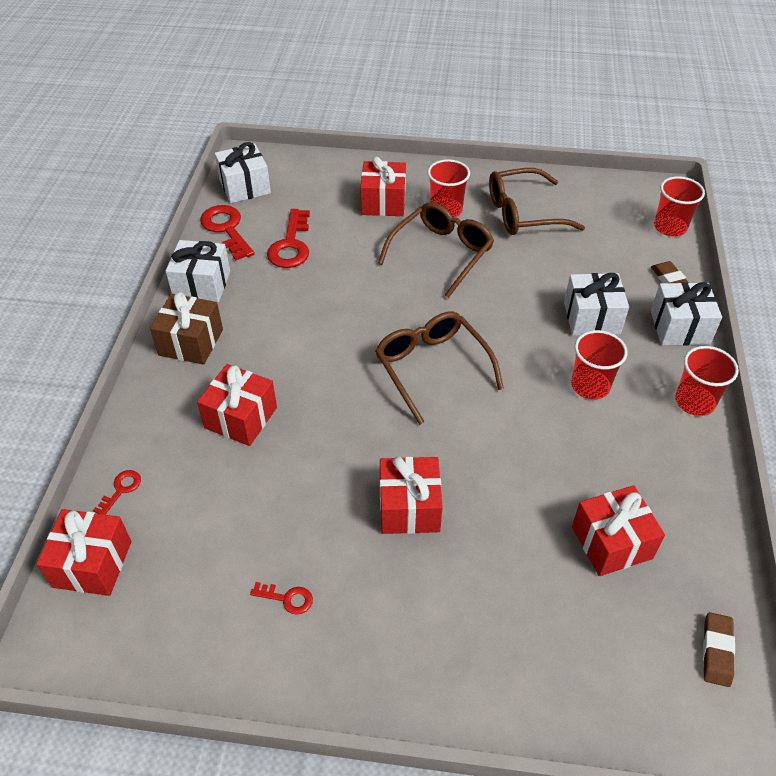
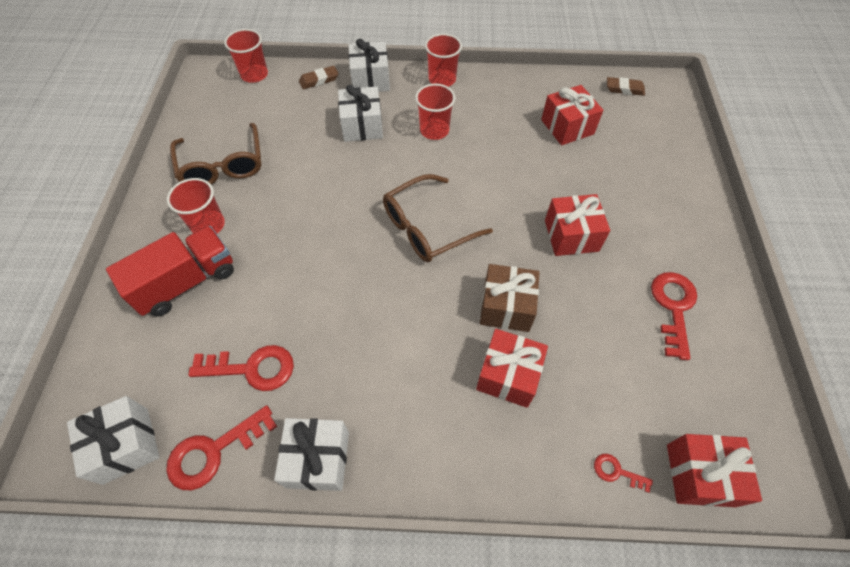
camera: 95 degrees left, 10 degrees up
brown gift [150,292,223,365] -> brown gift moved to [480,264,539,332]
red key [250,582,313,615] -> red key [651,272,697,360], size x1.97
red gift [360,157,406,216] -> red truck [106,226,234,317]
brown glasses [378,202,494,298] -> none

